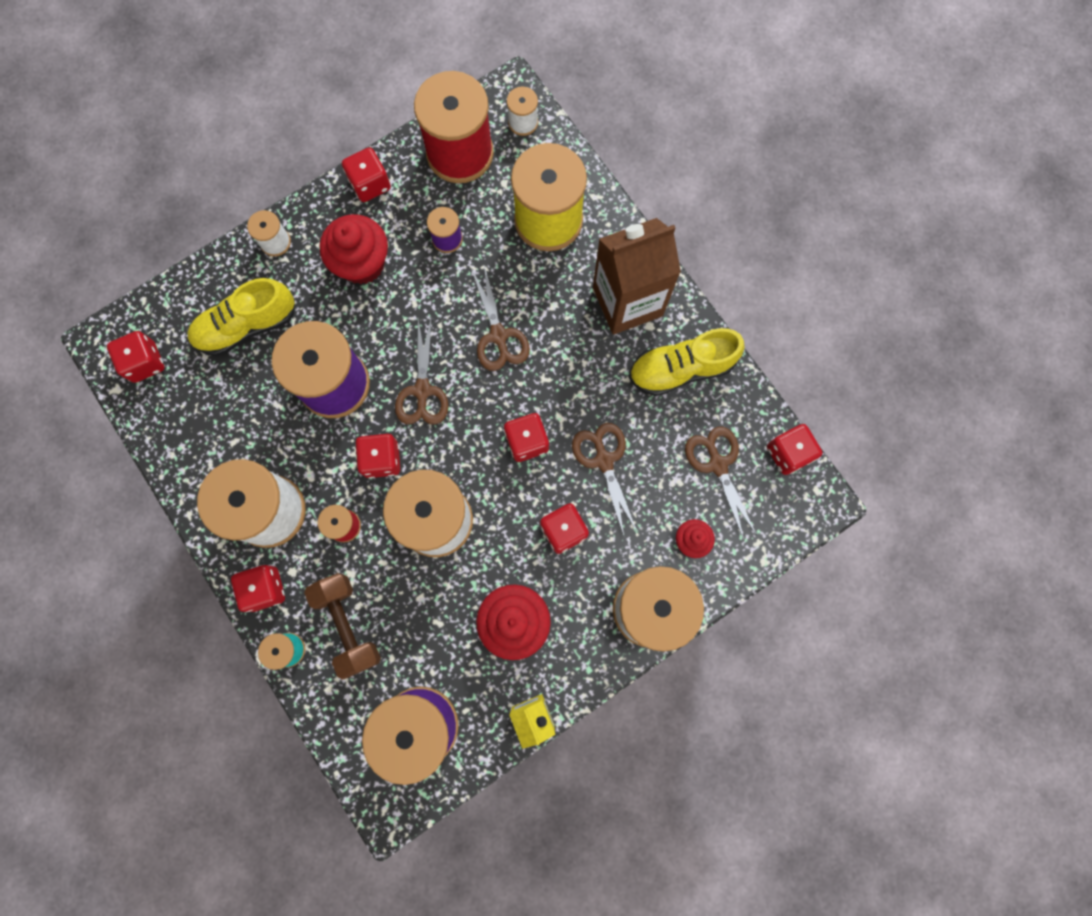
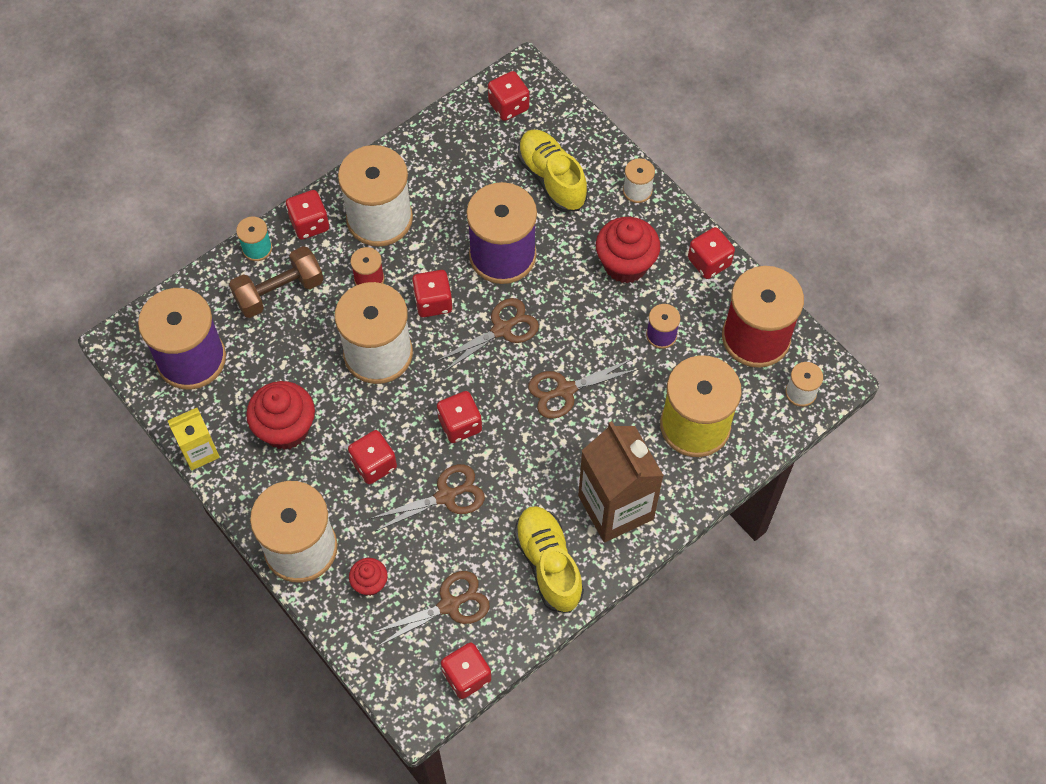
camera: 85 degrees right, 15 degrees down
brown scissors [395,316,449,425] -> brown scissors turned 150 degrees clockwise [437,298,539,372]

